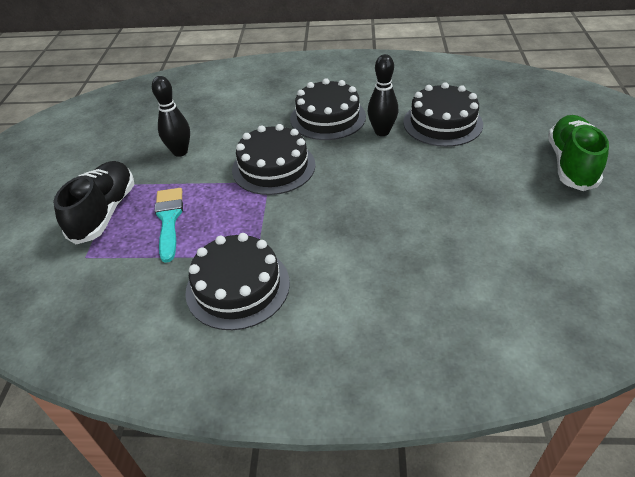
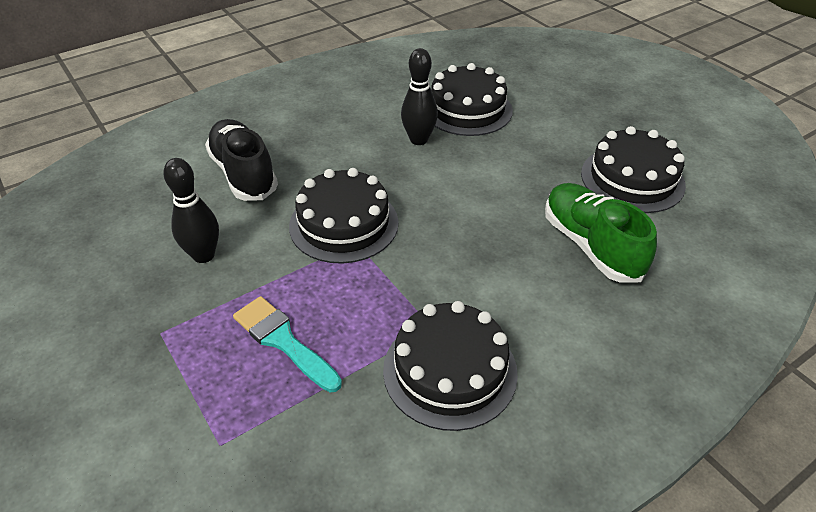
camera: 40 degrees left, 0 degrees up
black shoe [53,161,134,244] -> black shoe moved to [205,119,278,201]
black cake [290,78,366,140] -> black cake moved to [581,126,686,213]
green shoe [548,115,609,191] -> green shoe moved to [545,183,657,283]

